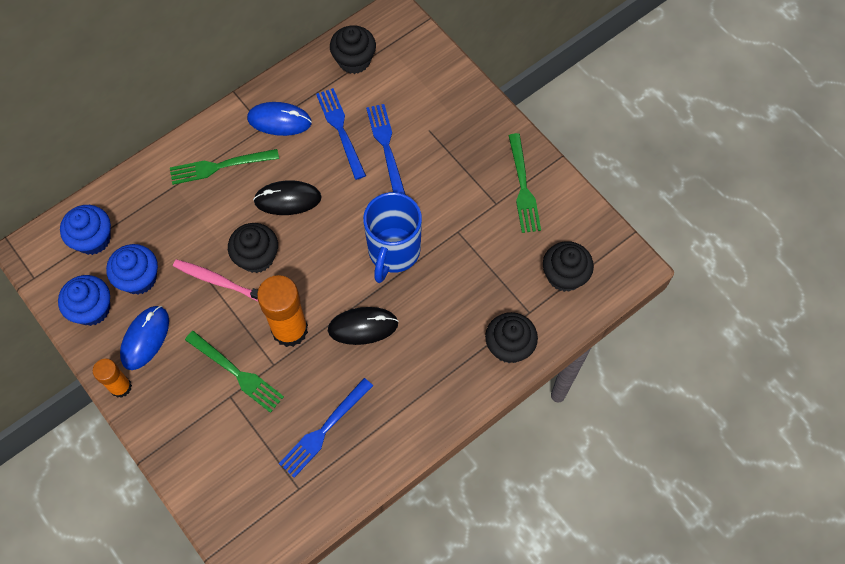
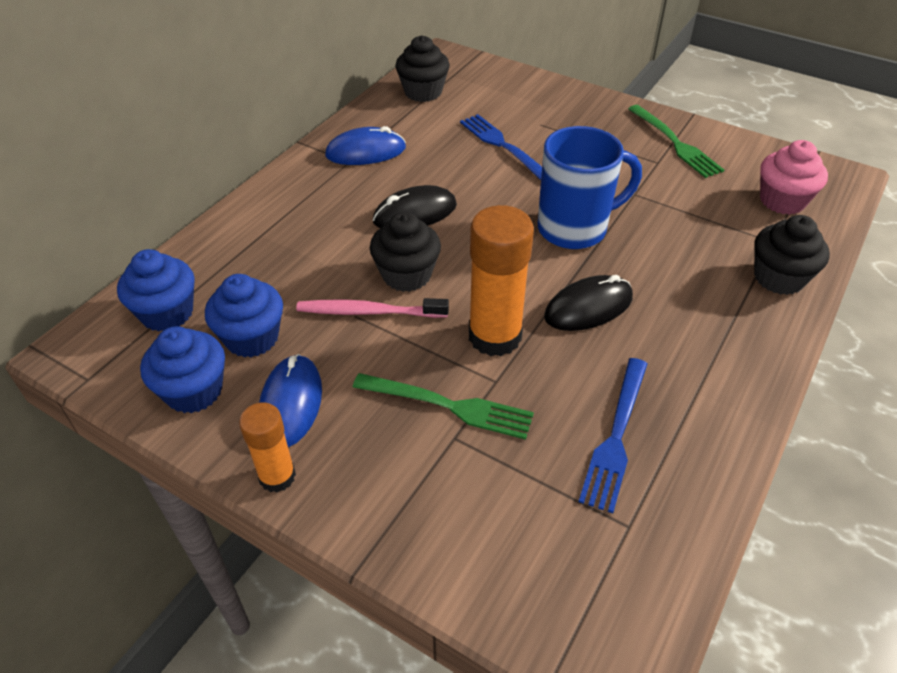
camera: 20 degrees left, 20 degrees down
green fork [170,149,279,185] -> none
blue fork [316,88,366,180] -> none
blue mug [363,192,422,283] -> blue mug turned 105 degrees counterclockwise [538,126,642,249]
black cupcake [543,241,594,292] -> pink cupcake [760,140,828,215]

